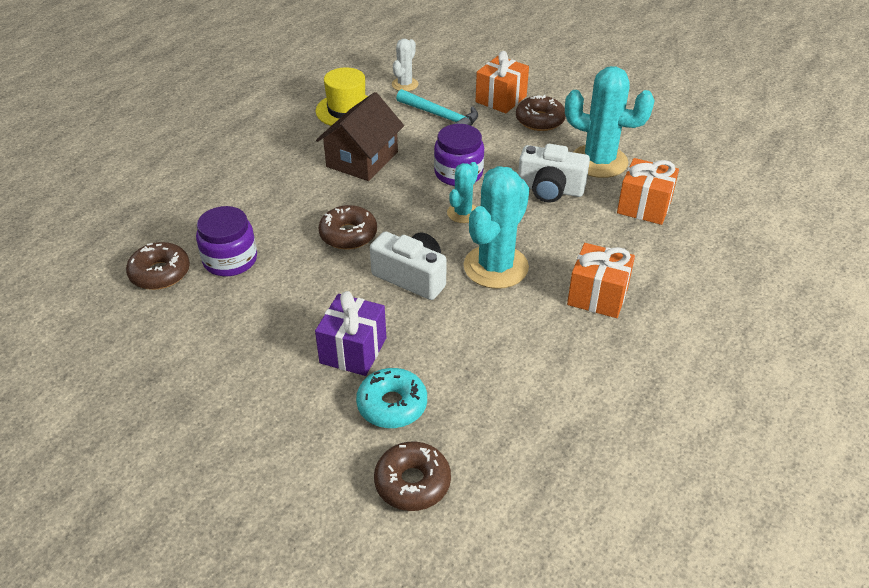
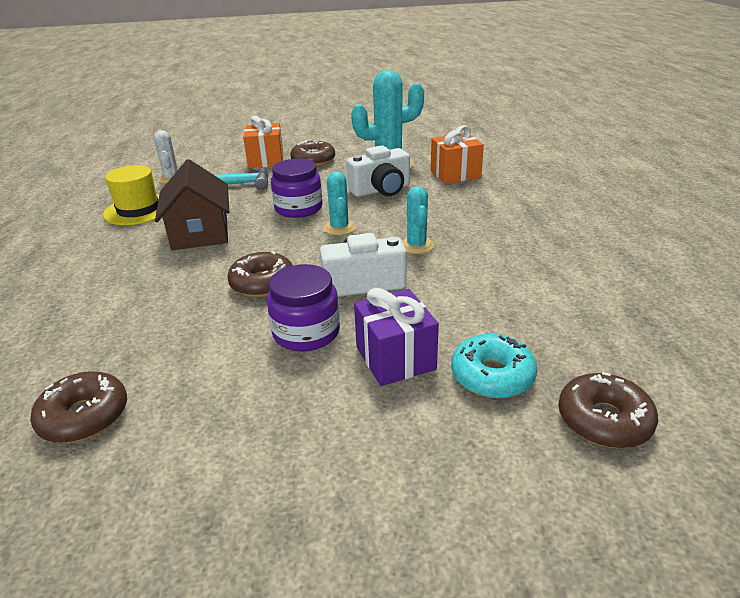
camera: 40 degrees left, 10 degrees down
purple jar [196,206,257,276] -> purple jar moved to [267,264,340,352]
turquoise cactus [463,166,529,289] -> turquoise cactus [402,186,434,254], size x0.53
orange gift [567,243,635,318] -> none

